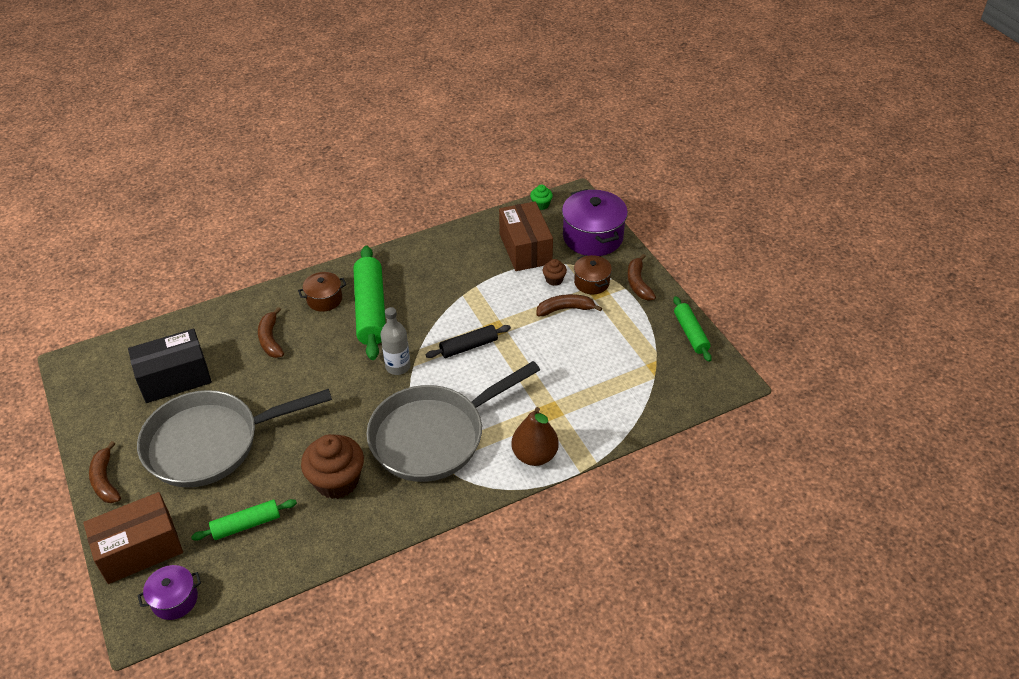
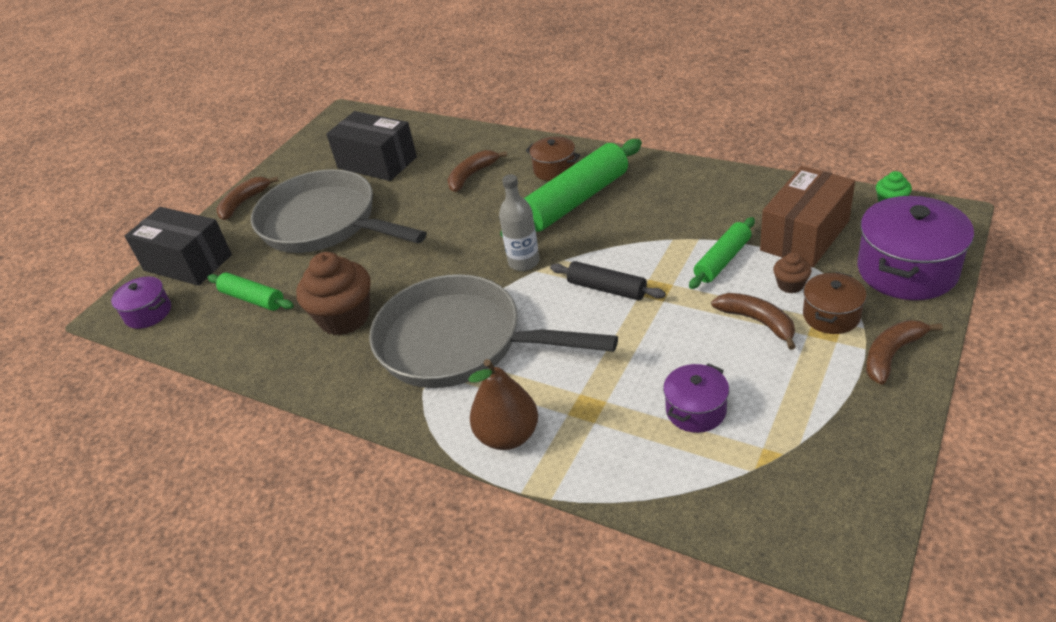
camera: 60 degrees right, 5 degrees down
brown box [83,492,183,584] -> black box [125,207,232,286]
green rolling pin [673,296,712,362] -> green rolling pin moved to [689,217,755,289]
none -> purple pot [663,363,729,433]

